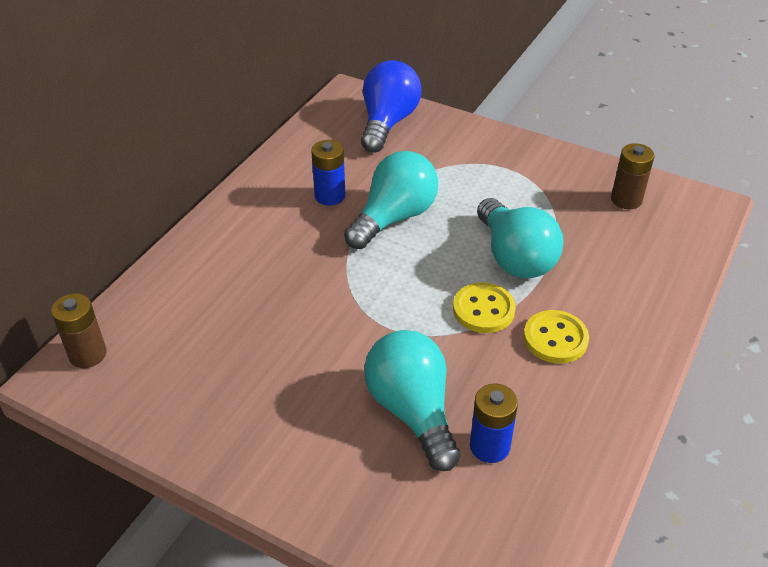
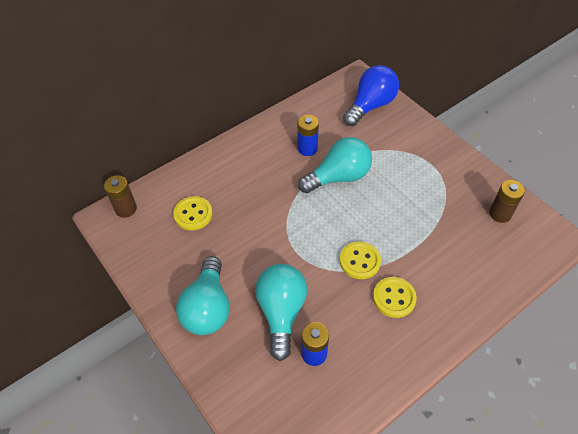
camera: 25 degrees right, 10 degrees up
turquoise light bulb [477,198,564,279] -> turquoise light bulb moved to [176,256,230,335]
none -> yellow button [173,196,213,230]

